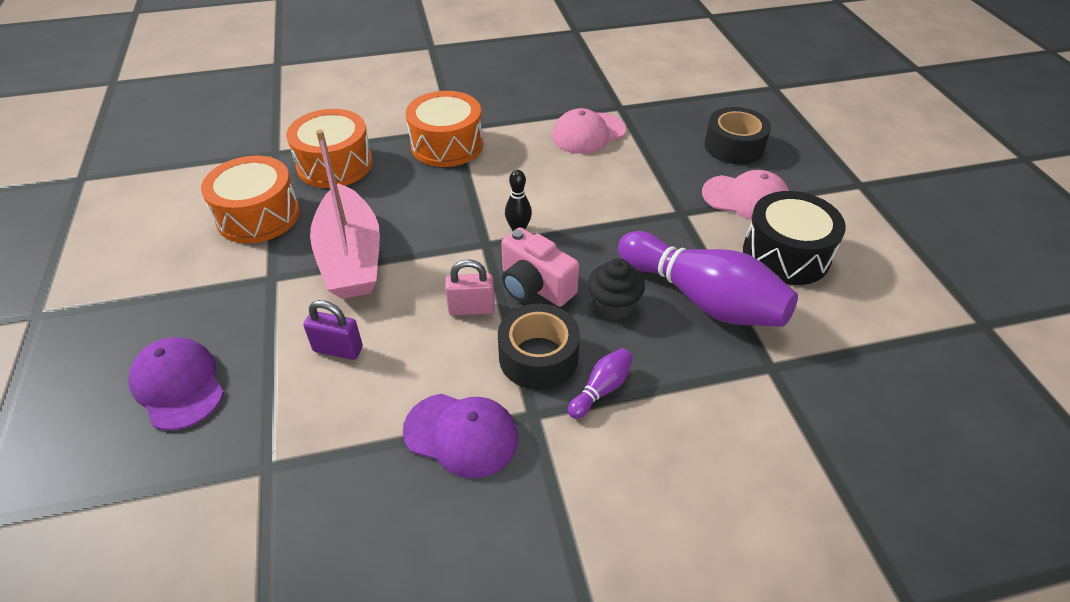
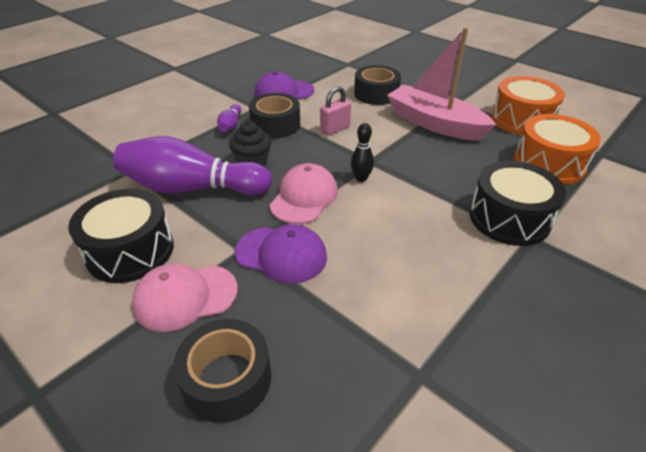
camera: 145 degrees right, 5 degrees down
purple cap [128,337,224,431] -> purple cap moved to [235,224,327,284]
purple padlock [303,300,363,360] -> black tape [354,65,401,105]
orange drum [406,91,483,167] -> black drum [470,161,566,246]
pink camera [501,227,579,307] -> none
pink cap [552,108,626,154] -> pink cap moved to [270,163,338,224]

